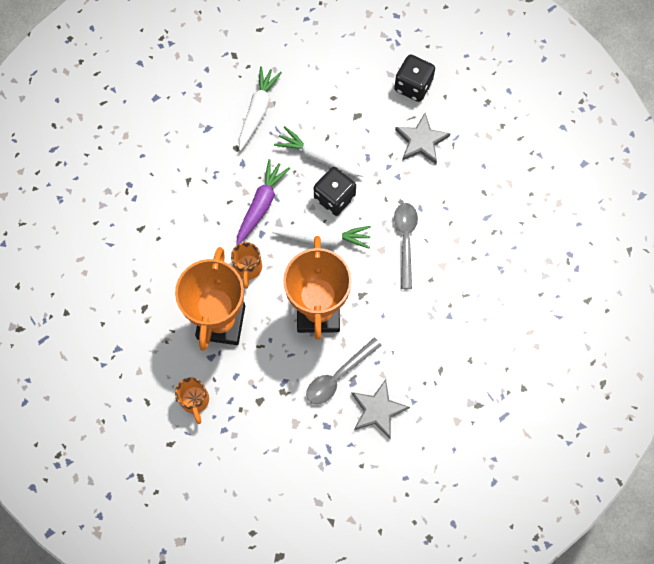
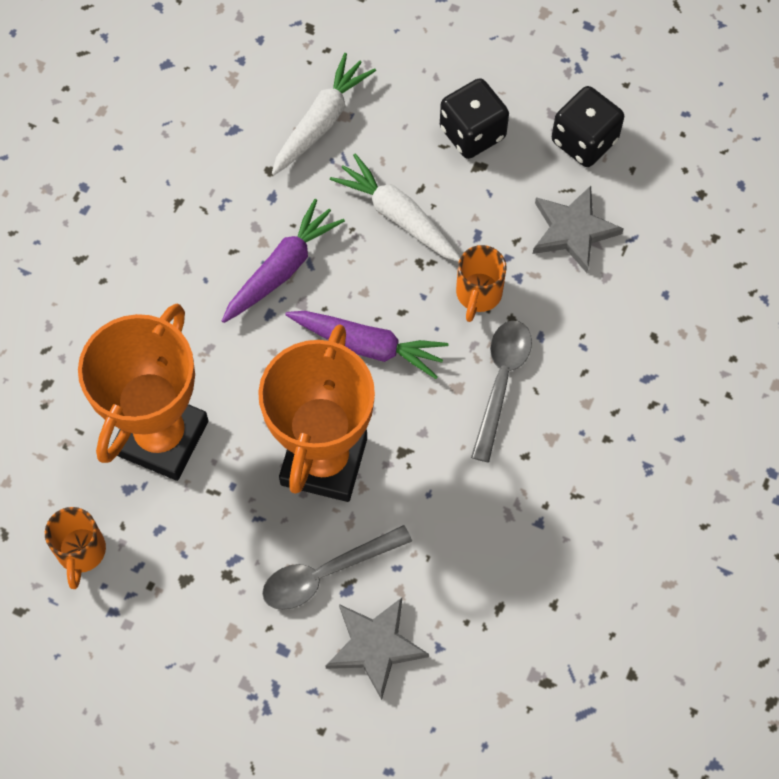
camera: 15 degrees right, 5 degrees down
orange mug [231,242,262,289] -> orange mug moved to [456,245,507,322]
white carrot [272,226,371,249] -> purple carrot [285,311,448,379]
black dice [314,167,356,215] -> black dice moved to [440,78,509,159]

